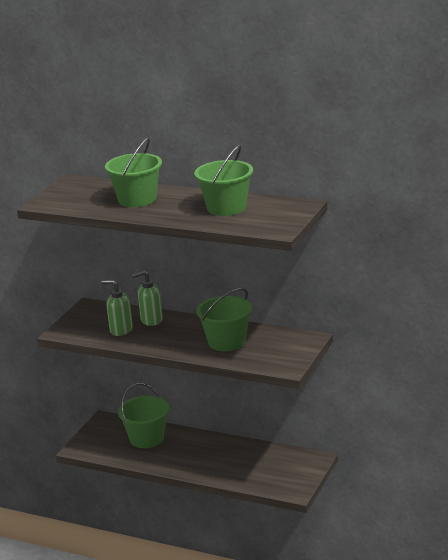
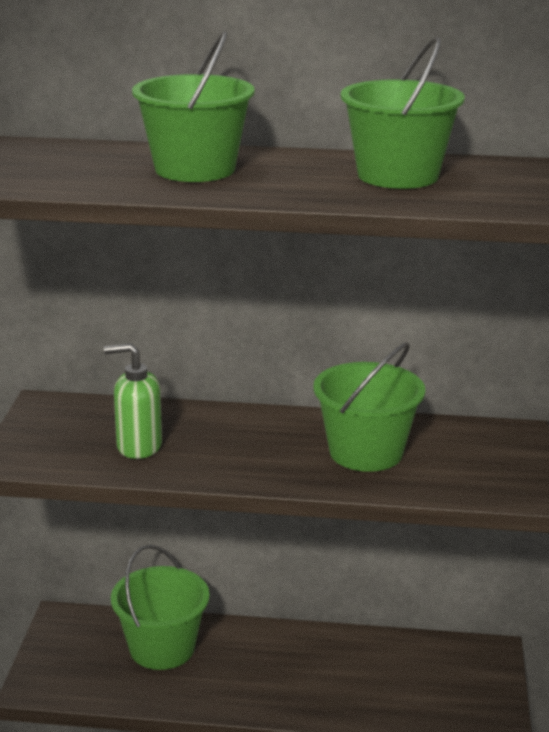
camera: 20 degrees left, 0 degrees up
green soap dispenser [132,271,163,326] -> none

